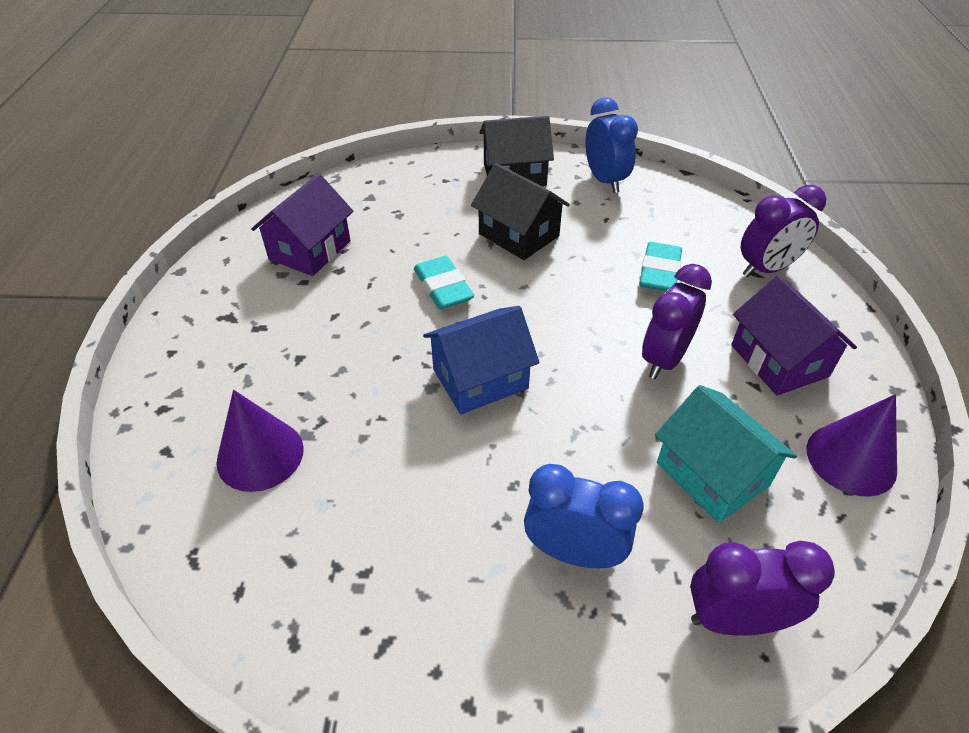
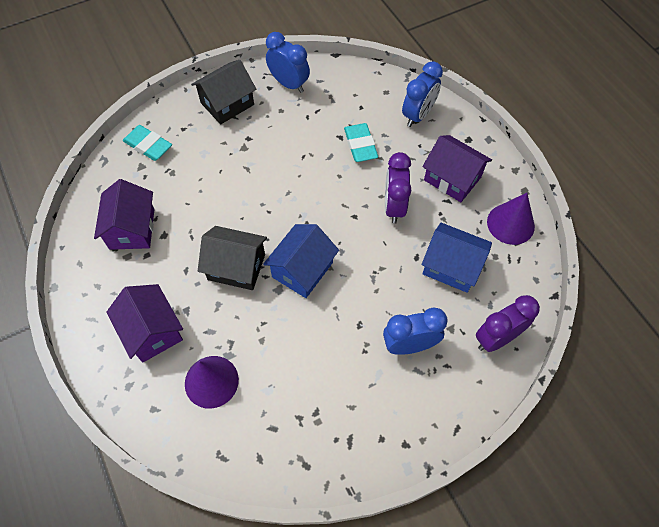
camera: 30 degrees left, 15 degrees up
turquoise eraser [414,256,474,309] -> turquoise eraser moved to [123,125,172,161]
black house [471,163,570,260] -> black house moved to [198,226,267,290]
turquoise house [655,385,797,523] -> blue house [422,223,492,293]
purple clock [741,185,826,277] -> blue clock [402,61,443,127]
none -> purple house [106,284,183,362]

